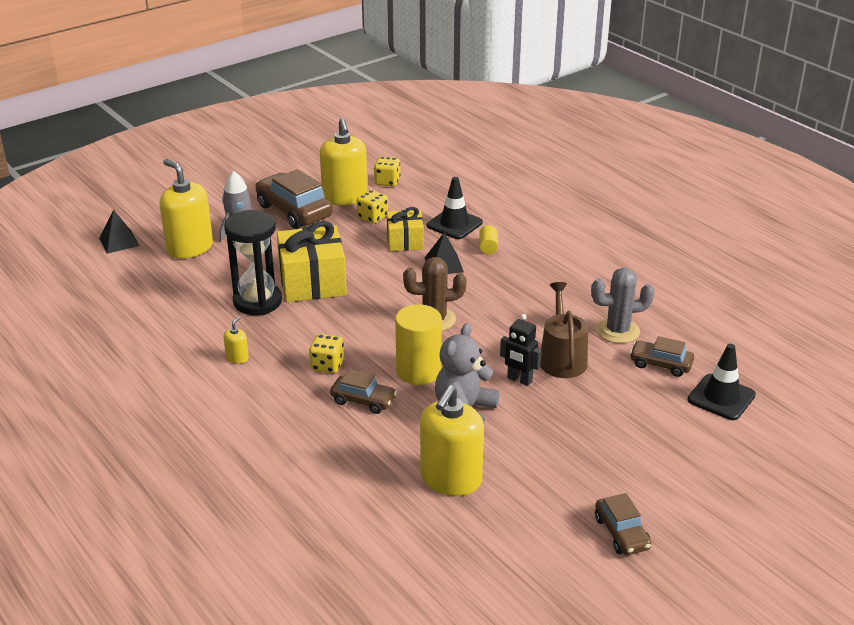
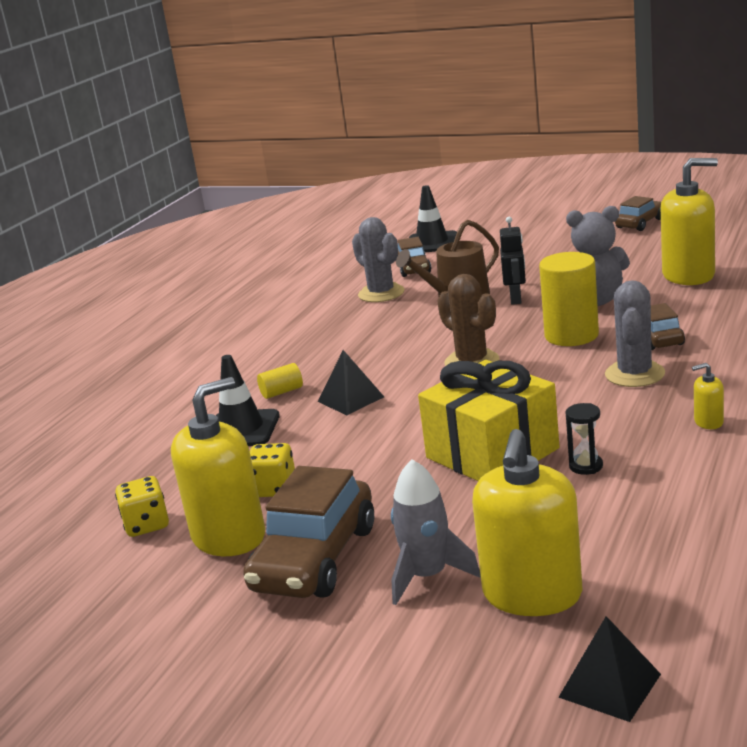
camera: 115 degrees left, 10 degrees down
black hourglass [224,210,282,315] -> black hourglass [565,403,603,475], size x0.42
yellow dice [309,334,344,373] -> grey cactus [605,280,665,387]
yellow gift [387,207,424,251] -> none

